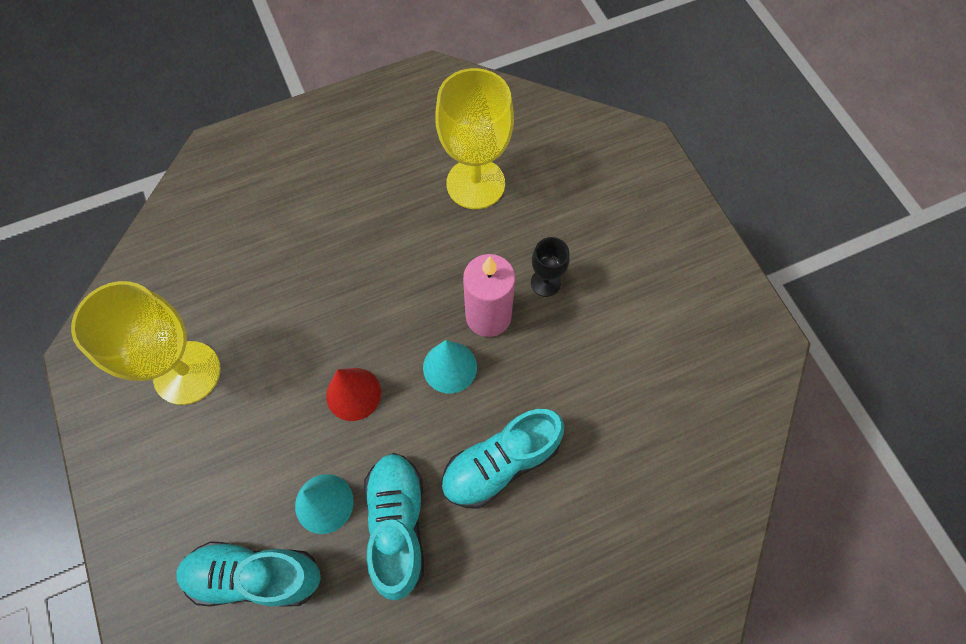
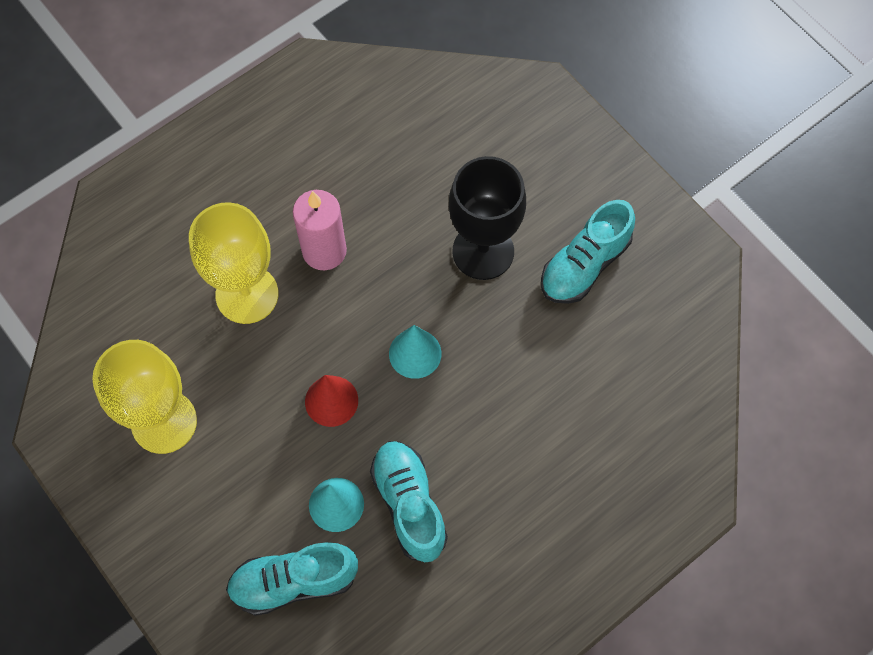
camera: 15 degrees left, 0 degrees up
yellow goblet [435,68,514,209] -> yellow goblet moved to [189,202,278,324]
turquoise shoe [441,409,564,509] -> turquoise shoe moved to [541,200,635,304]
pink candle [463,254,516,337] -> pink candle moved to [293,190,347,270]
black goblet [531,237,570,297] -> black goblet [449,156,526,280], size x2.06

